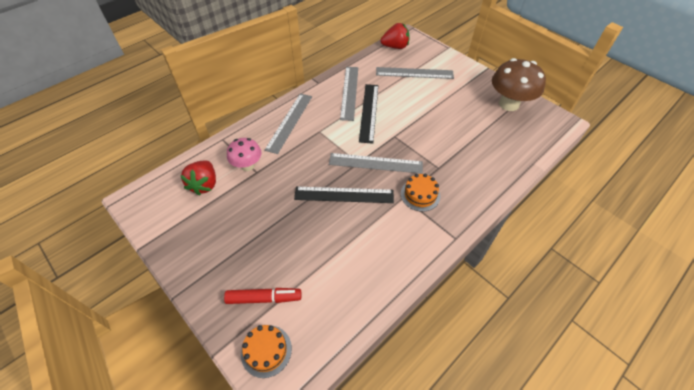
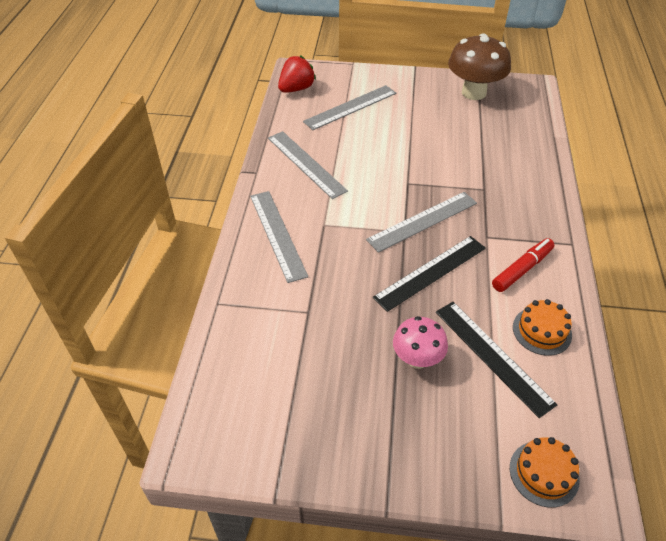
camera: 40 degrees left, 5 degrees down
red strawberry [180,161,216,196] -> none
red marker [224,288,302,304] -> red marker moved to [492,238,554,292]
pink mushroom [227,138,262,171] -> pink mushroom moved to [393,316,448,369]
black ruler [359,84,378,144] -> black ruler moved to [436,302,558,418]
orange cake [401,174,440,212] -> orange cake moved to [513,299,572,356]

